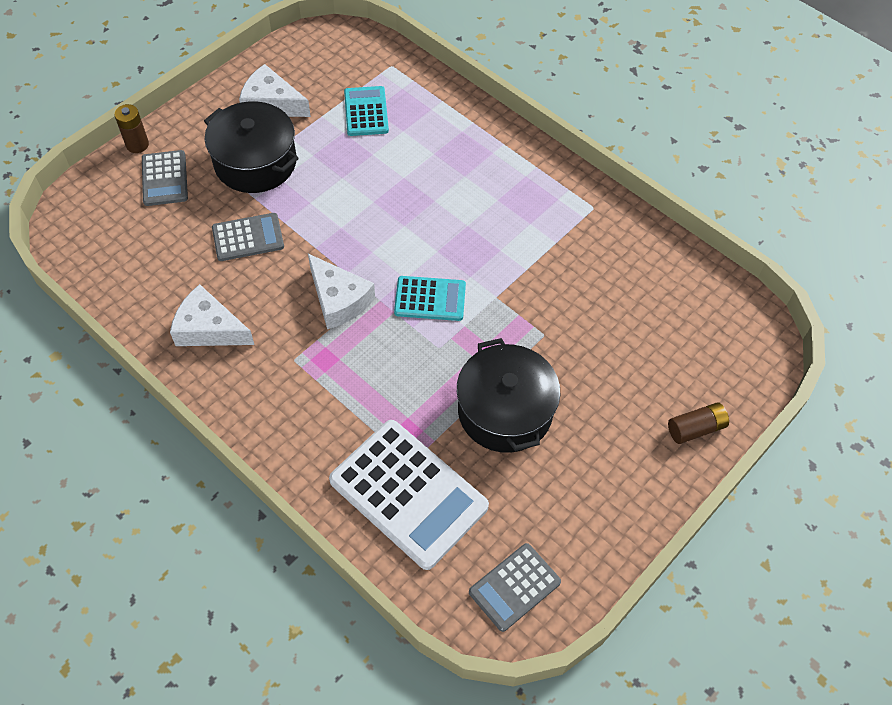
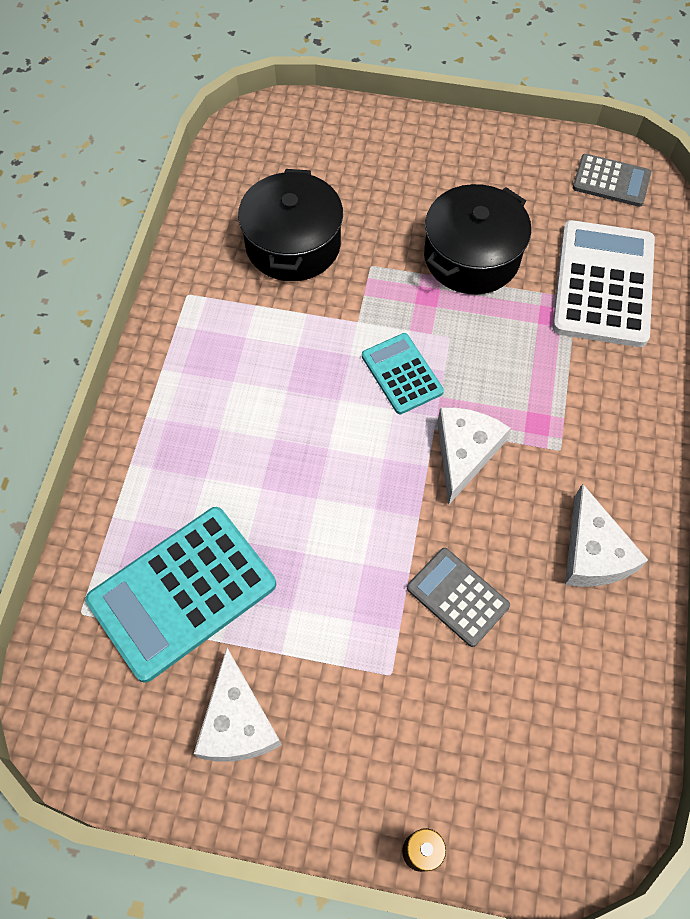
camera: 120 degrees left, 5 degrees up
grey calculator [142,150,188,206] -> none
black pot [204,101,299,193] -> black pot moved to [238,169,343,281]
turquoise calculator [344,86,389,136] -> turquoise calculator [85,507,276,683], size x1.82
brown battery [668,403,729,444] -> none

